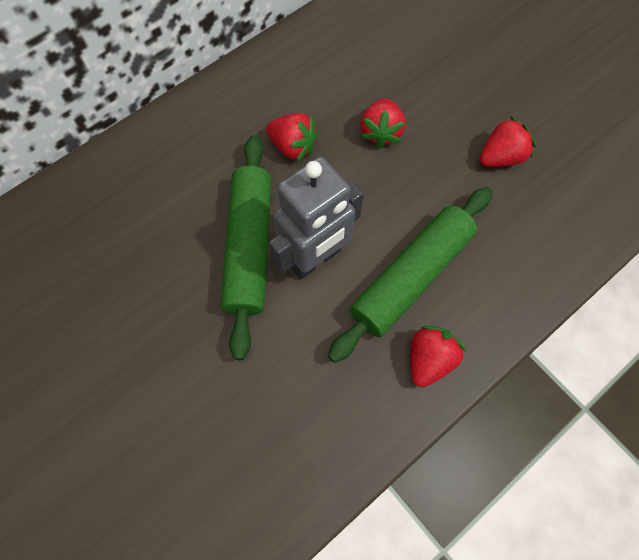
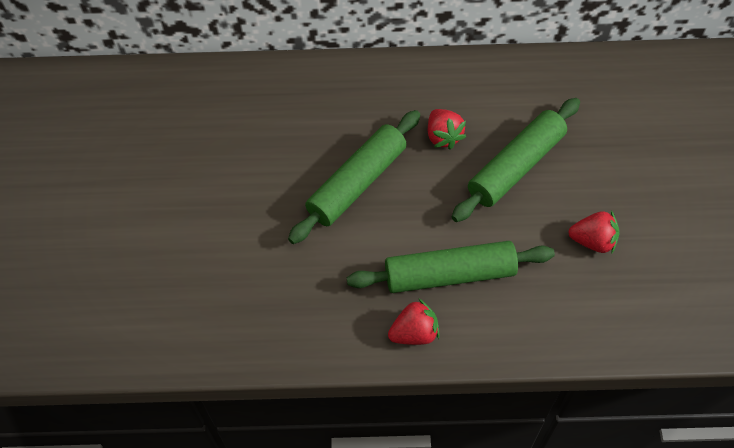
camera: 40 degrees right, 10 degrees down
grey robot [269,157,364,279] -> none
red strawberry [360,98,405,149] -> green rolling pin [452,98,580,222]

